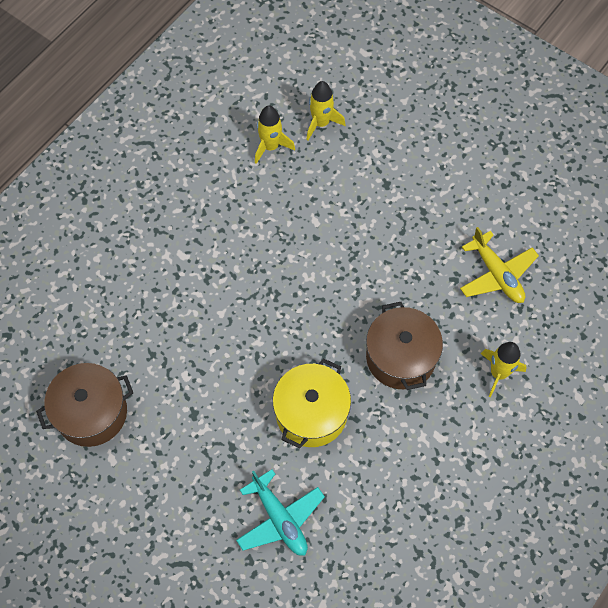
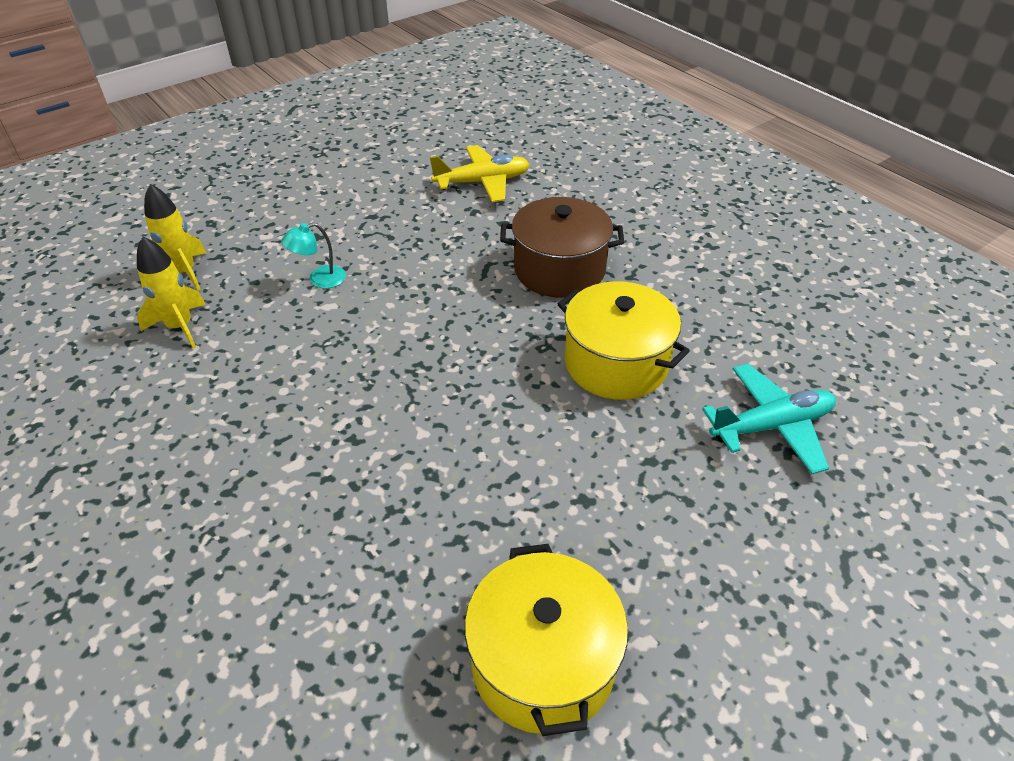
camera: 75 degrees left, 20 degrees down
brown pot [36,363,133,447] -> yellow pot [465,544,628,736]
yellow rocket [481,342,527,397] -> none
none -> turquoise lamp [281,223,346,288]

